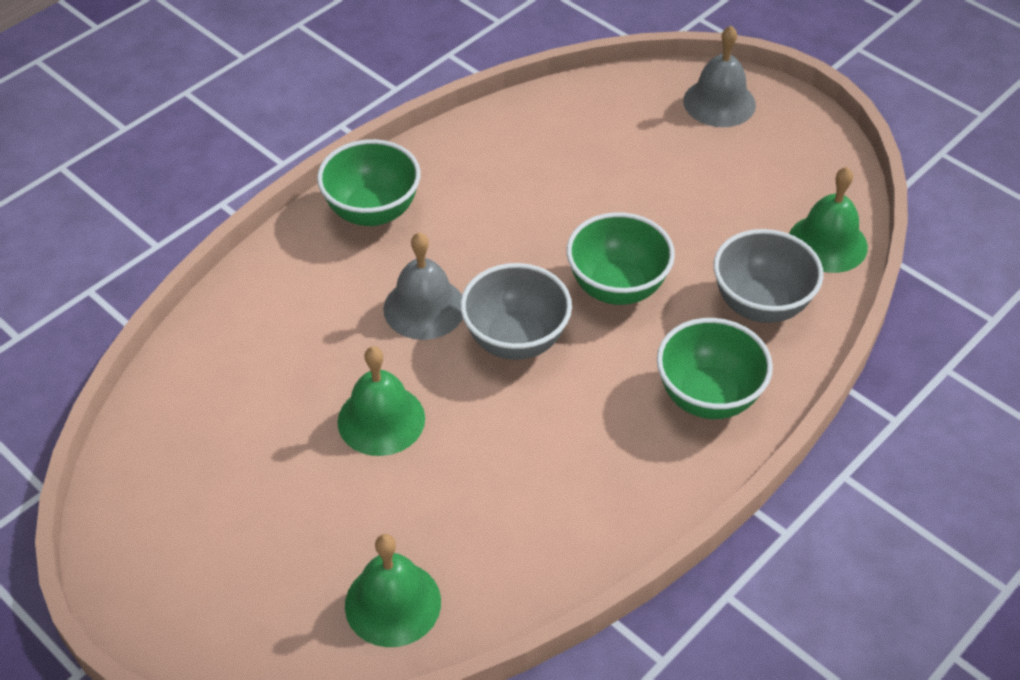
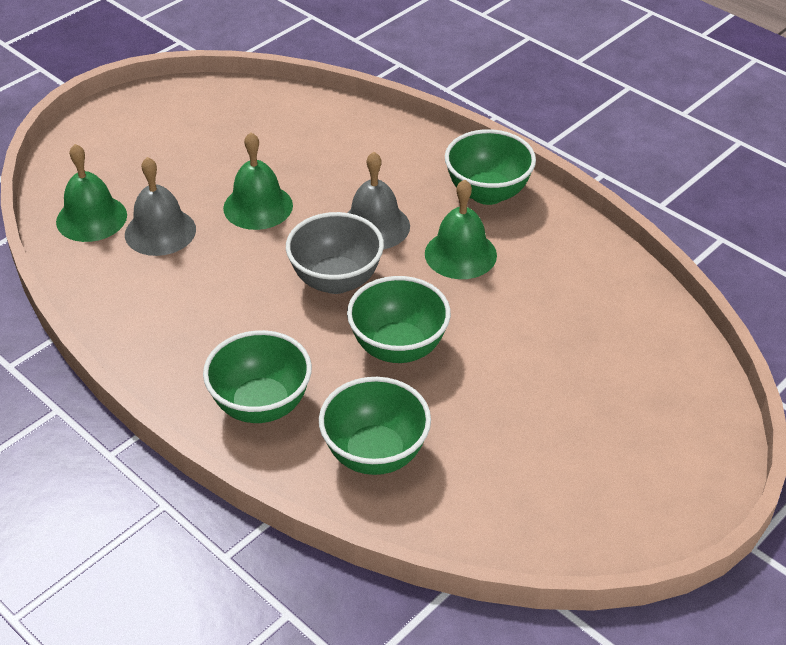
camera: 90 degrees right, 5 degrees down
grey bell [683,26,756,127] -> grey bell moved to [125,157,196,256]
grey bowl [713,229,823,323] -> green bowl [319,377,431,475]
green bell [789,167,868,273] -> green bell moved to [425,179,497,279]

